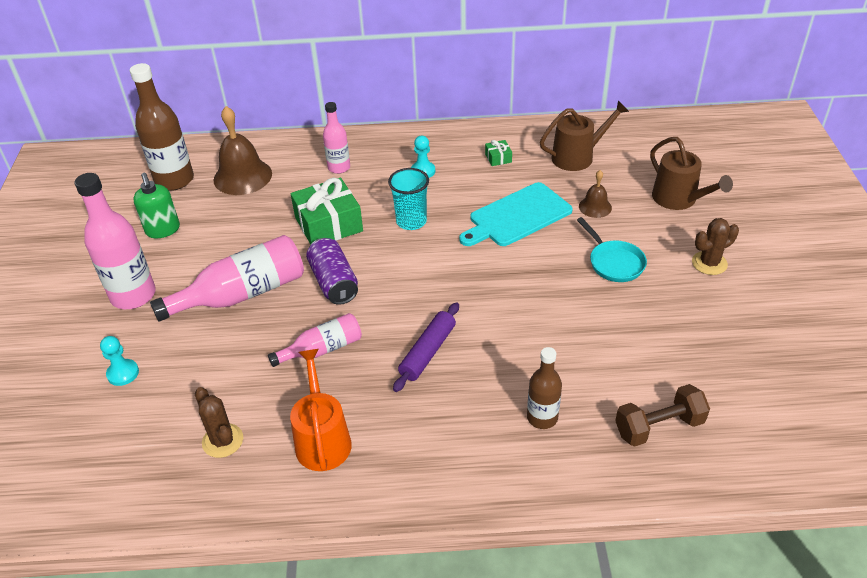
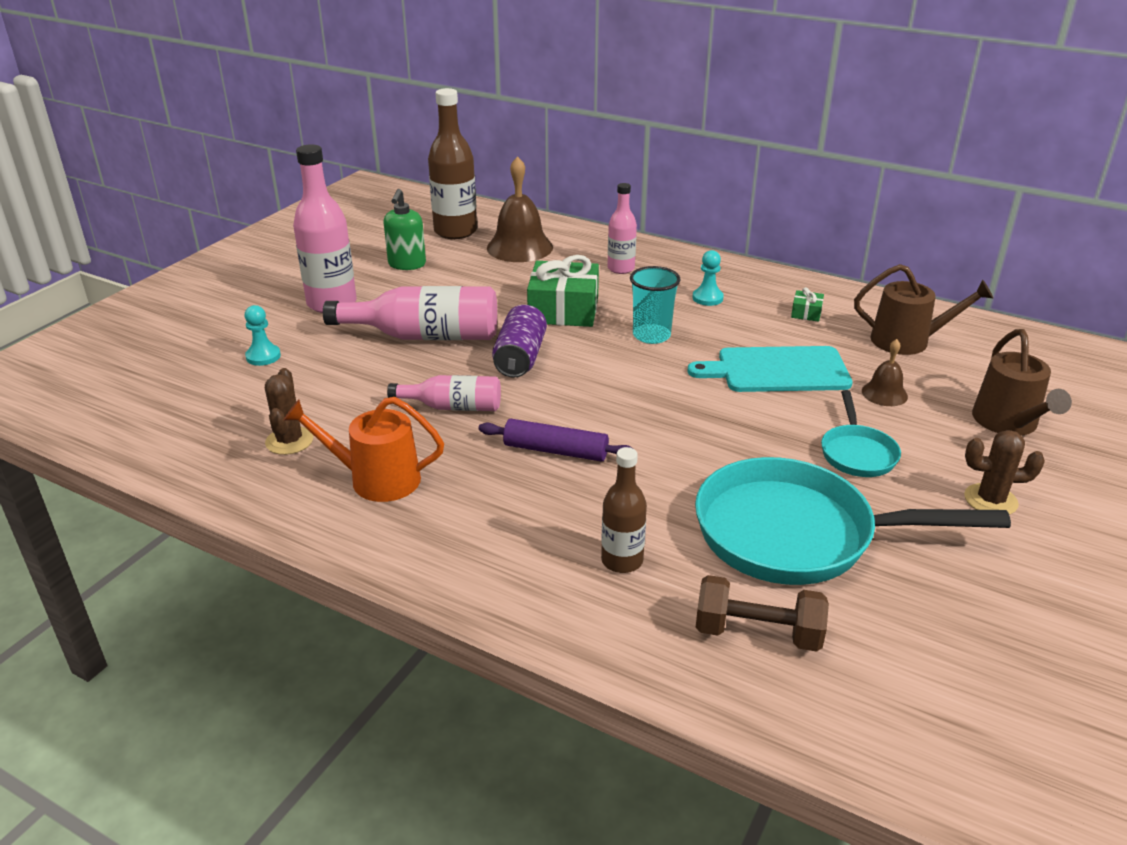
camera: 30 degrees right, 10 degrees down
orange watering can [290,349,352,471] -> orange watering can turned 105 degrees counterclockwise [283,397,444,502]
purple rolling pin [393,302,459,392] -> purple rolling pin turned 45 degrees clockwise [479,419,632,462]
none -> turquoise pan [695,457,1011,585]

